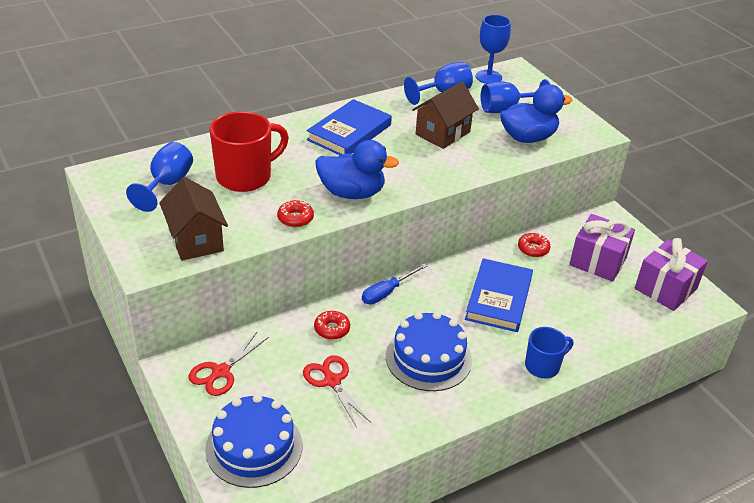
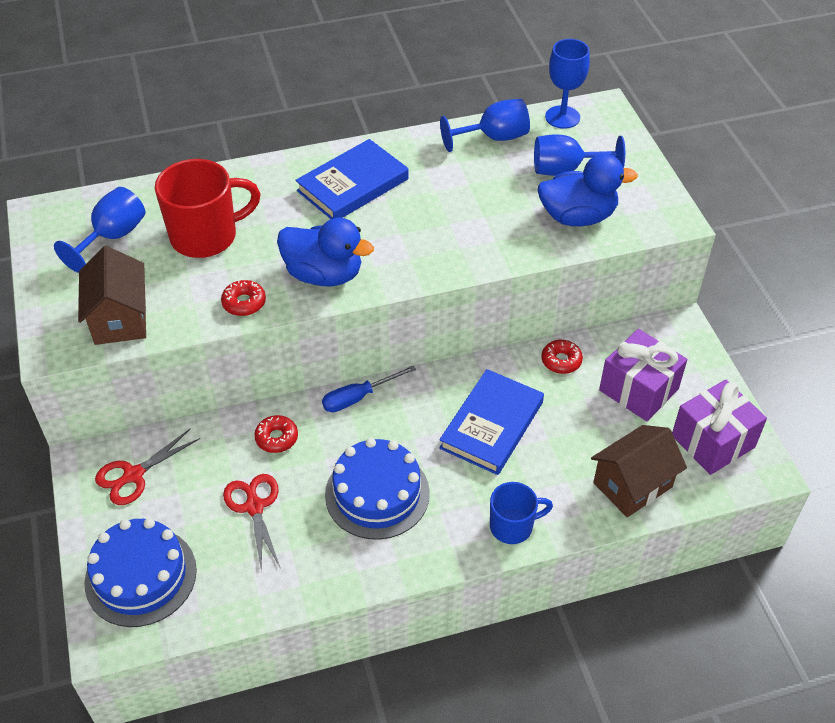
camera: 15 degrees right, 10 degrees up
brown house [412,81,479,149] -> brown house moved to [591,425,687,517]

